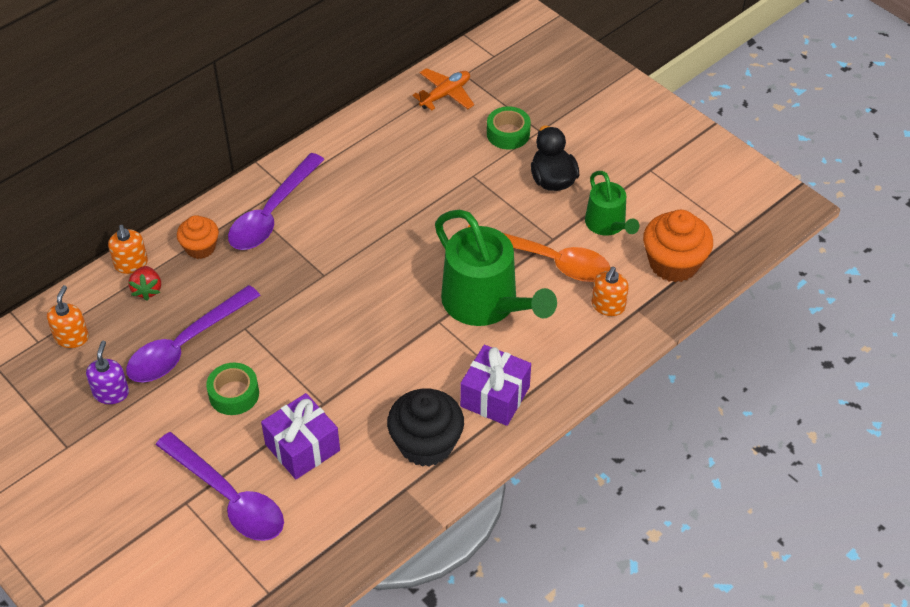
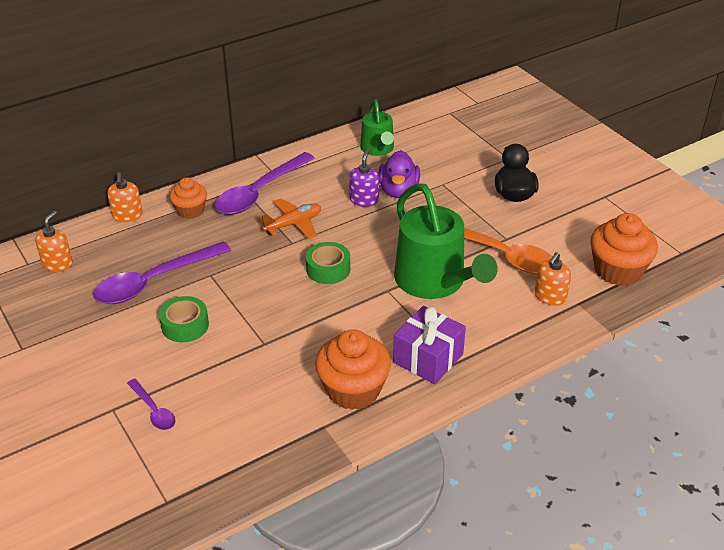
camera: 10 degrees right, 10 degrees down
purple soap dispenser [86,341,129,404] -> purple soap dispenser moved to [349,149,379,207]
red strawberry [128,266,161,300] -> none
purple spoon [156,432,284,541] -> purple spoon [127,379,176,430], size x0.49
purple gift [261,393,340,479] -> none
black cupcake [387,389,464,467] -> orange cupcake [315,329,391,410]
orange plane [413,68,474,110] -> orange plane moved to [259,198,321,239]
green tape [487,106,531,149] -> green tape moved to [306,242,350,284]
green watering can [585,171,639,236] -> green watering can moved to [360,99,394,156]
none -> purple duck [378,150,420,198]

